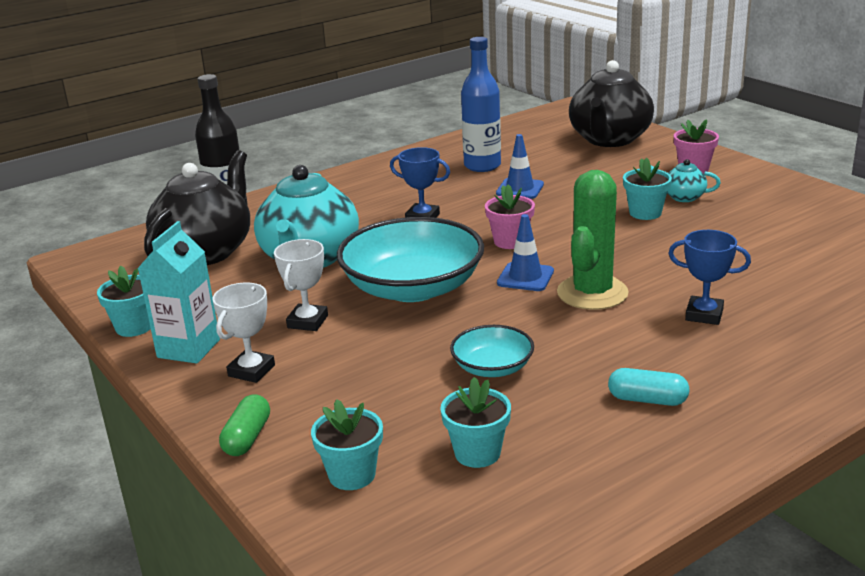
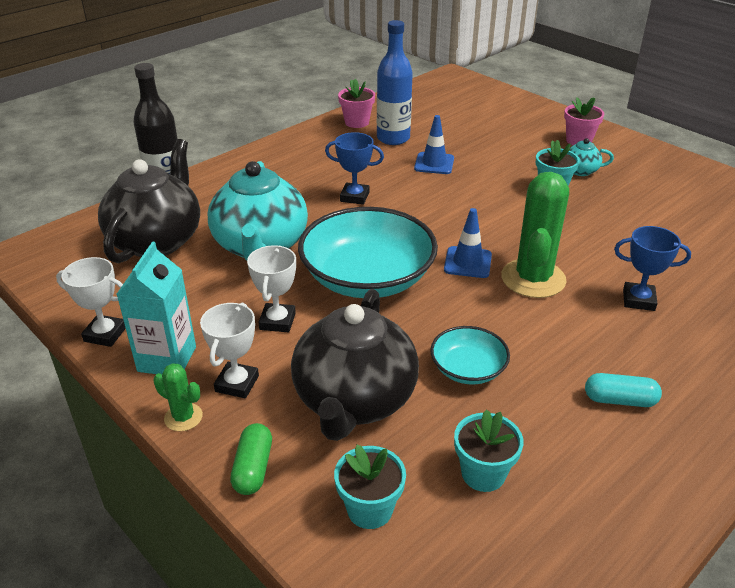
camera: 10 degrees left, 10 degrees up
turquoise flower pot [97,265,151,337] -> white trophy [56,257,126,347]
pink flower pot [485,184,535,249] -> pink flower pot moved to [338,79,375,128]
black teapot [569,60,654,147] -> black teapot moved to [291,289,419,441]
none -> green cactus [153,363,203,432]

